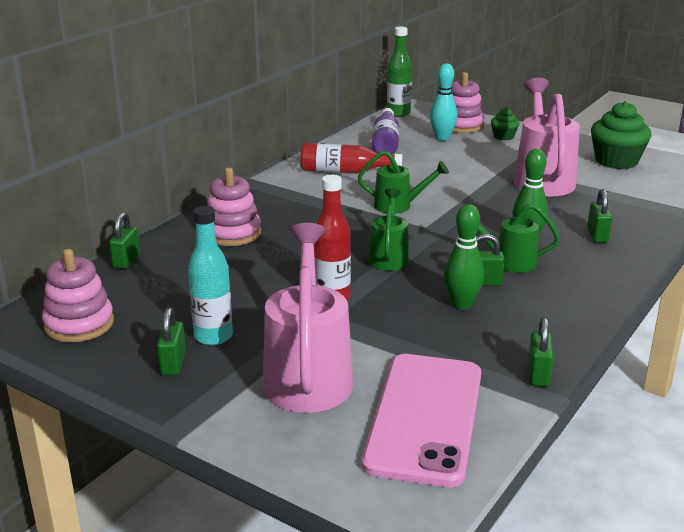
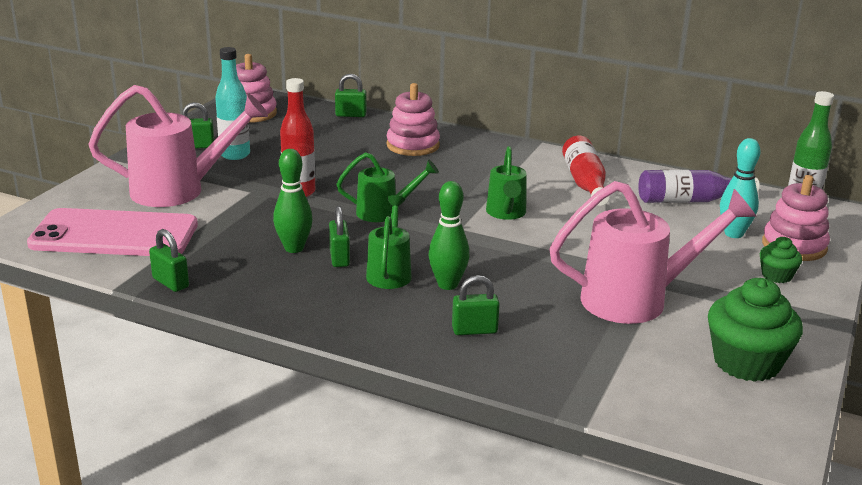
camera: 80 degrees right, 0 degrees up
green padlock [528,317,554,387] -> green padlock turned 45 degrees clockwise [149,229,189,292]

